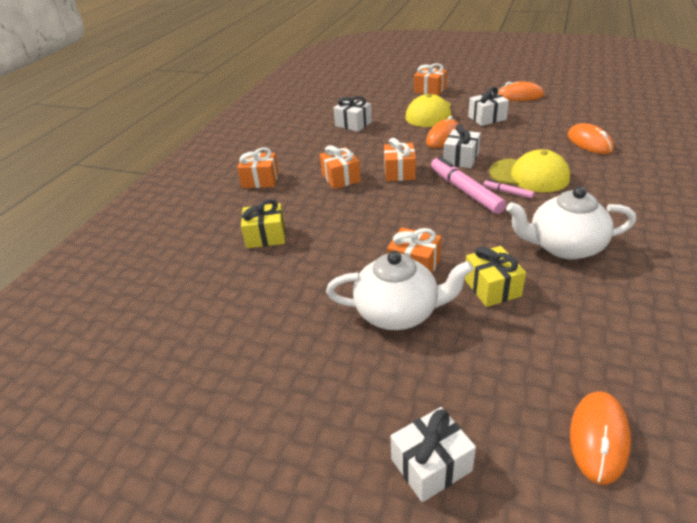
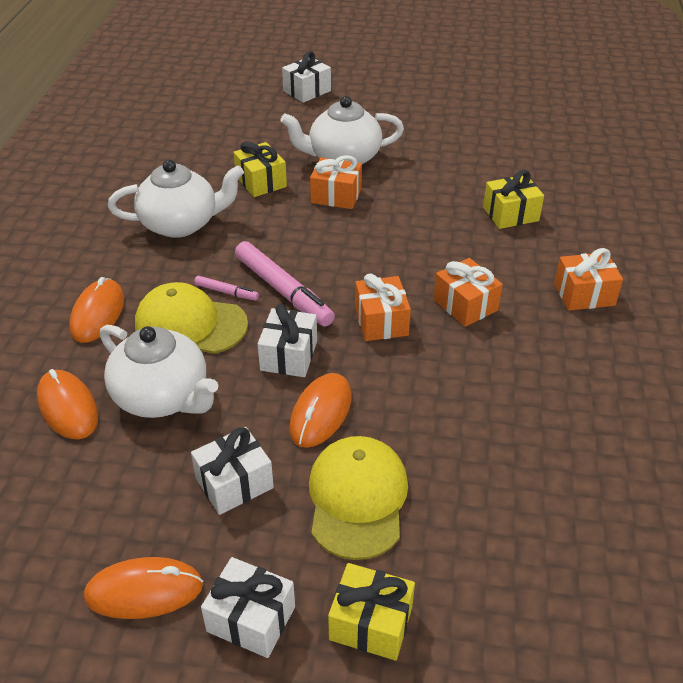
camera: 165 degrees right, 5 degrees up
white gift [334,96,372,132] -> white gift moved to [201,557,295,658]
orange gift [414,63,447,96] -> yellow gift [328,563,415,661]
orange mouse [570,391,631,485] -> orange mouse moved to [70,277,124,343]
none -> white teapot [100,325,218,418]

